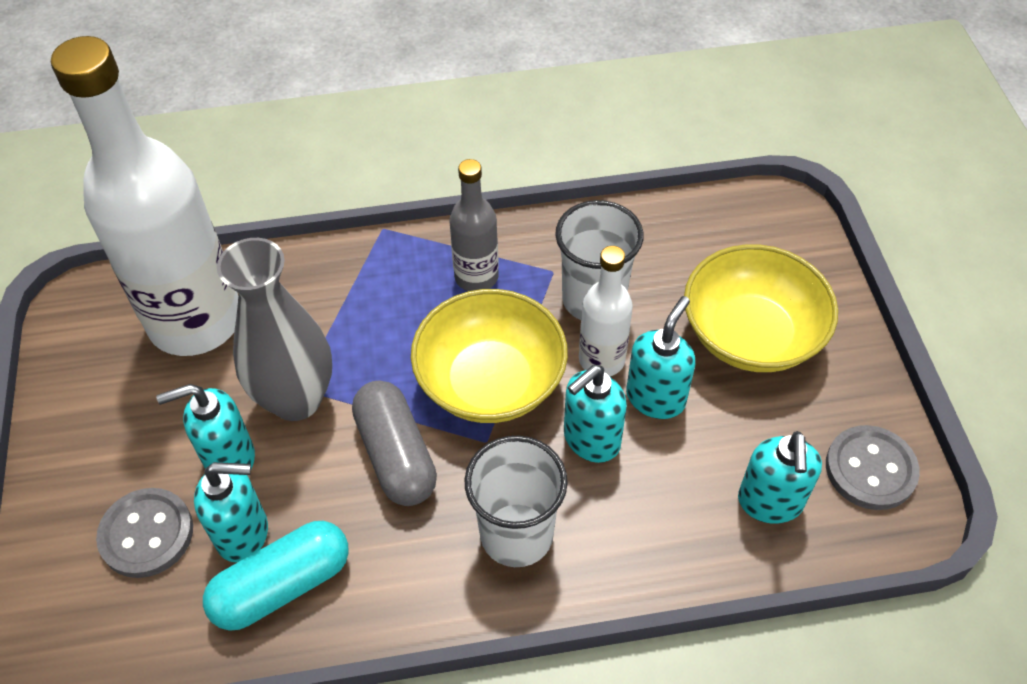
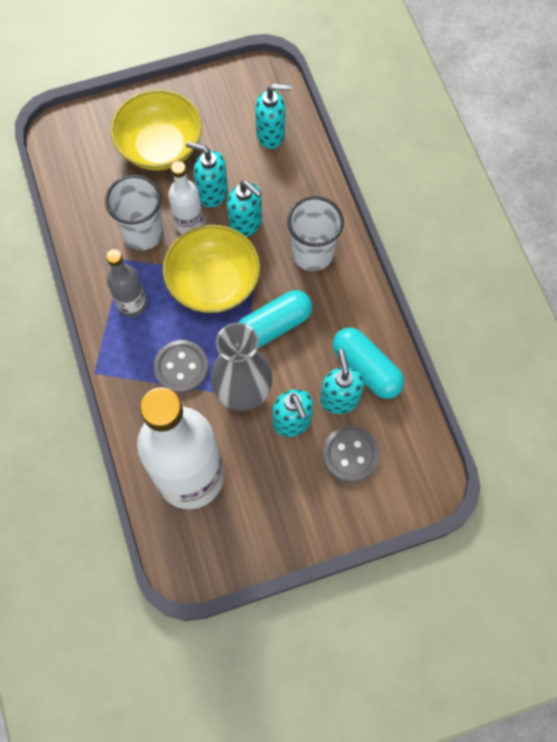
camera: 100 degrees left, 15 degrees up
grey capsule [352,380,437,506] -> turquoise capsule [238,290,312,348]
grey button [826,425,920,510] -> grey button moved to [154,340,209,393]

